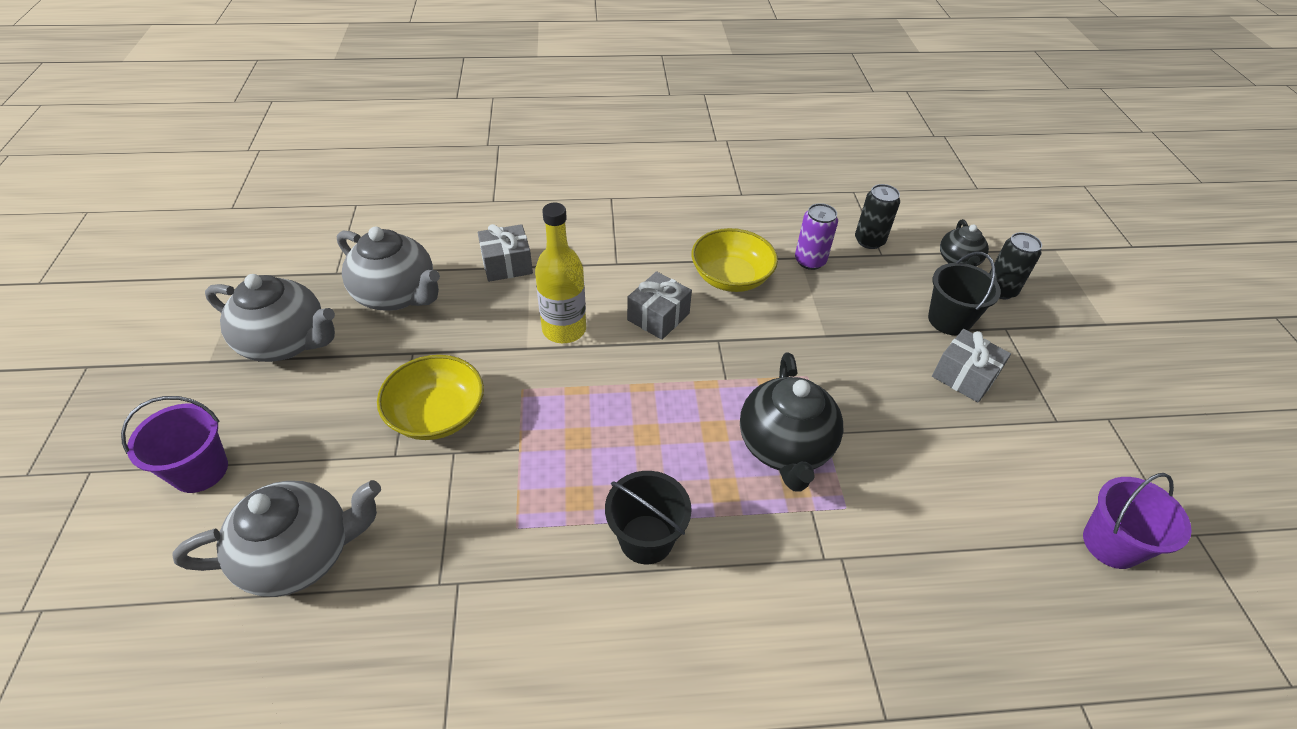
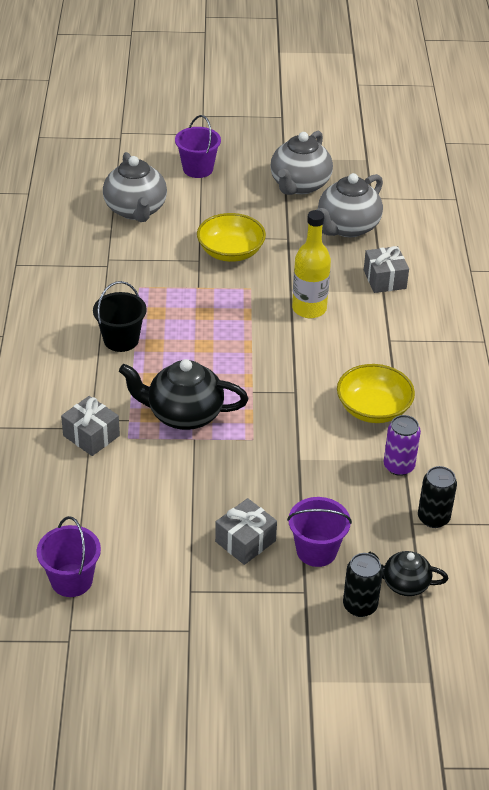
camera: 95 degrees right, 5 degrees down
grey gift [627,271,692,340] -> grey gift moved to [61,396,120,456]
black bucket [928,252,1001,335] -> purple bucket [287,497,352,567]

